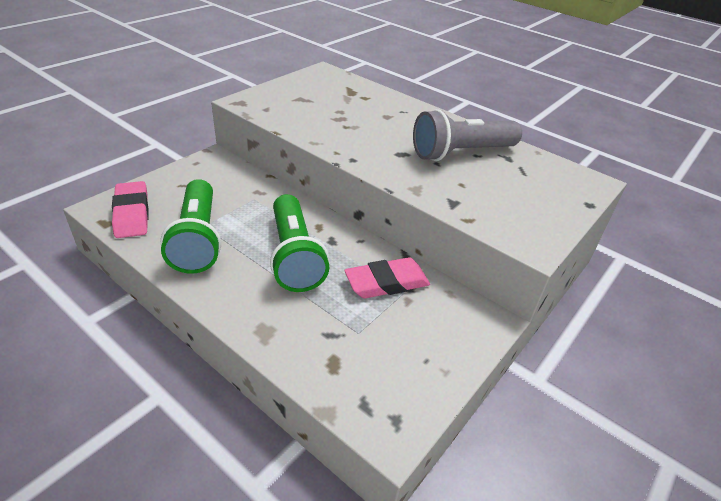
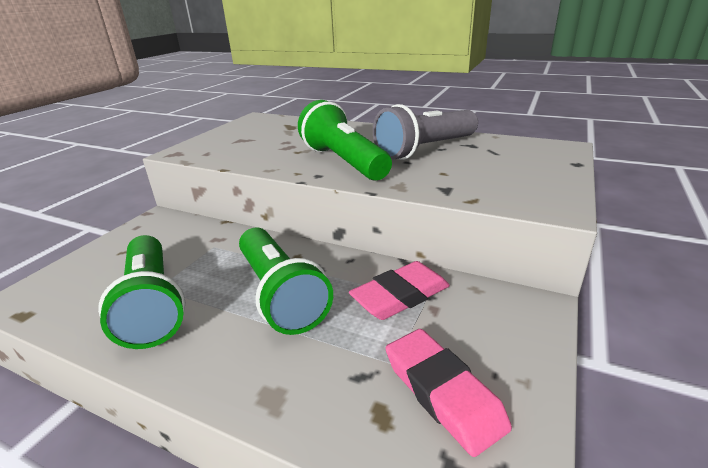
camera: 10 degrees left, 10 degrees down
pink eraser [112,181,149,238] -> pink eraser moved to [385,329,512,457]
none -> green flashlight [298,100,392,180]

